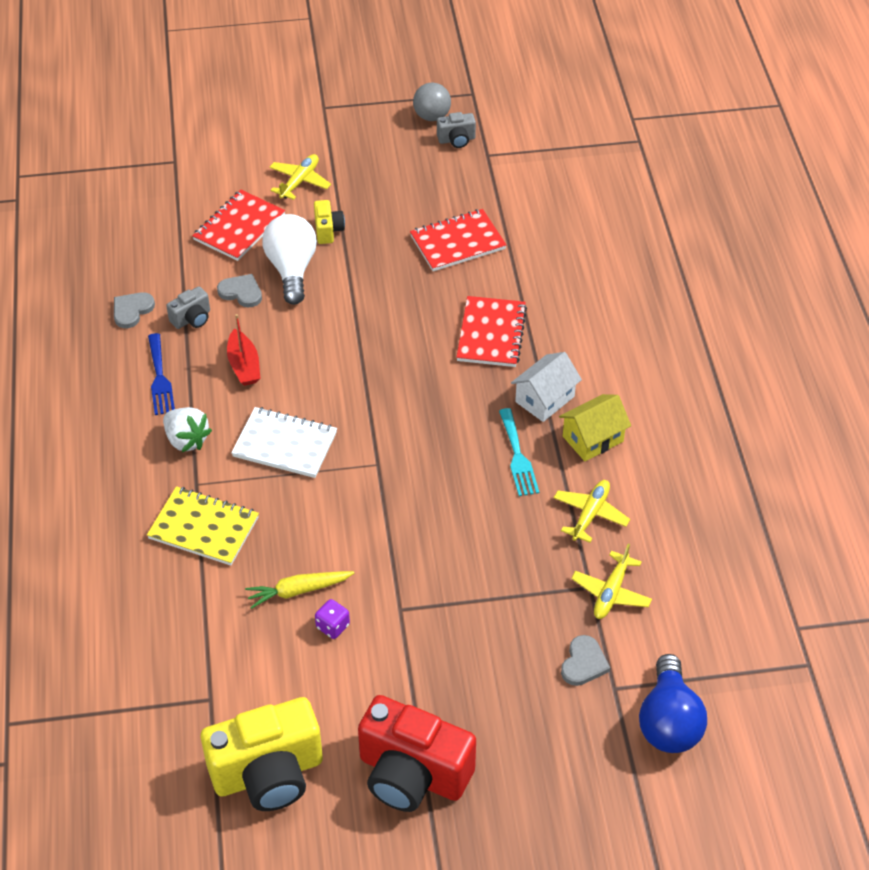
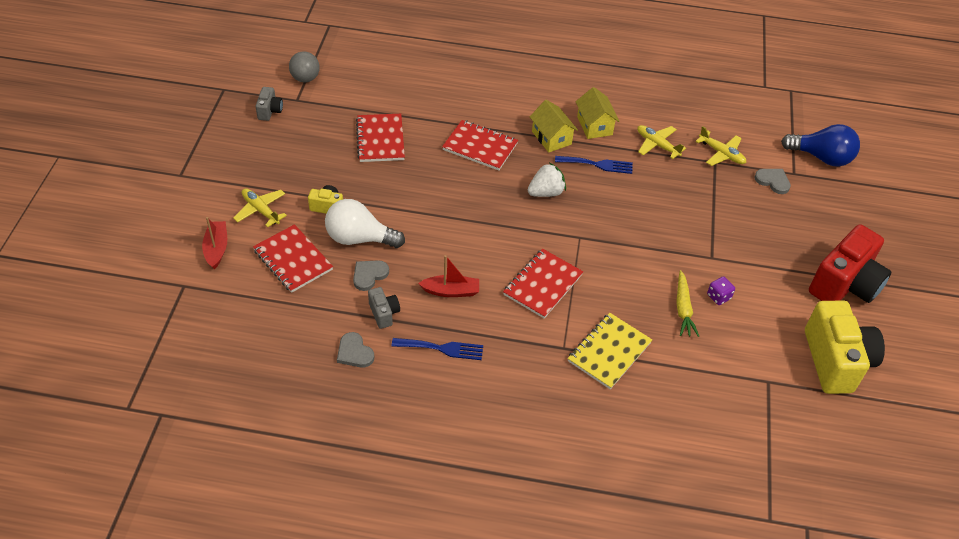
camera: 75 degrees left, 0 degrees up
white strawberry [163,407,212,452] -> white strawberry moved to [528,163,566,197]
white notebook [231,407,337,478] -> red notebook [503,249,583,319]
grey ball [413,82,451,121] -> grey ball moved to [289,52,320,82]
turquoise fork [499,408,539,496] -> blue fork [555,156,633,174]
white house [511,352,582,422] -> yellow house [530,100,578,153]
none -> red boat [202,217,227,269]

